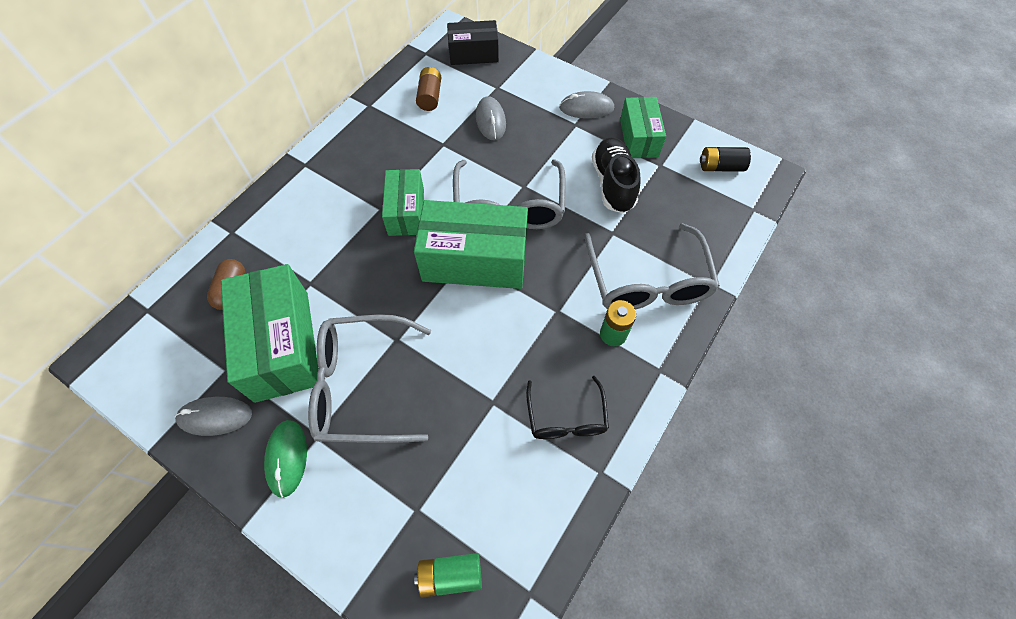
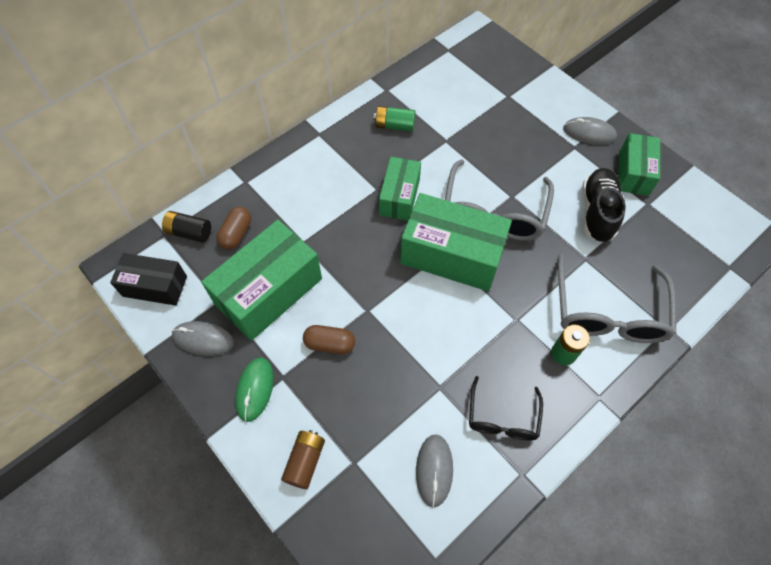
camera: 15 degrees right, 0 degrees up
green box [221,264,319,403] -> green box turned 45 degrees clockwise [201,220,322,341]
grey glasses [308,314,431,443] -> brown capsule [303,325,355,354]
green battery [414,553,482,598] -> green battery moved to [374,106,415,132]
brown battery [416,67,441,111] -> brown battery moved to [281,430,325,489]
black box [447,20,499,65] -> black box moved to [110,253,187,306]
grey mouse [476,96,506,140] -> grey mouse moved to [416,434,453,507]
black battery [700,147,751,172] -> black battery moved to [162,211,211,243]

